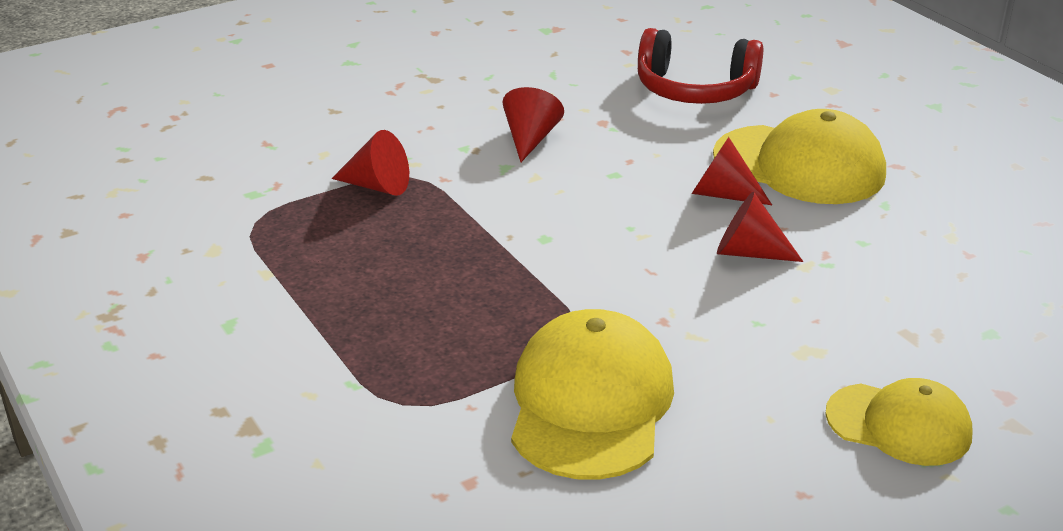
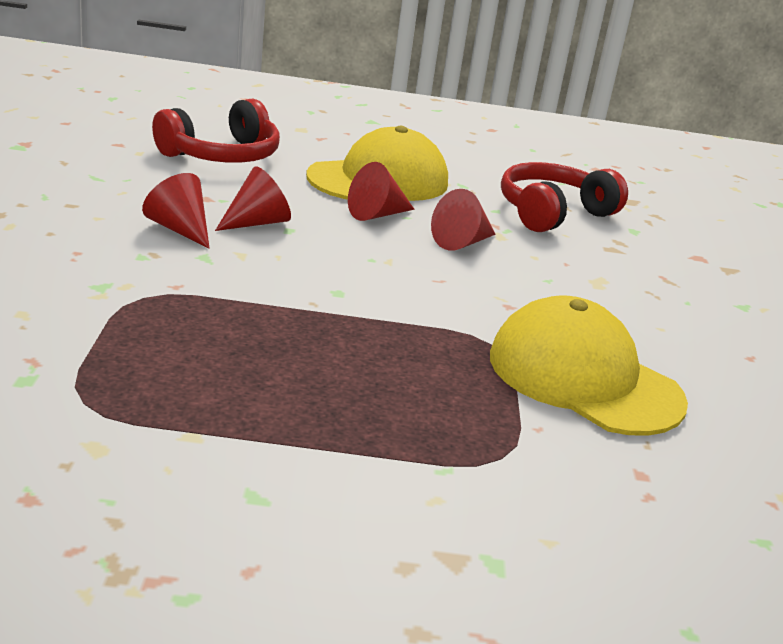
camera: 60 degrees left, 5 degrees down
red cone [331,130,409,196] -> red cone moved to [215,166,291,231]
yellow cap [825,378,972,466] -> none
none -> red headphones [501,162,628,232]

